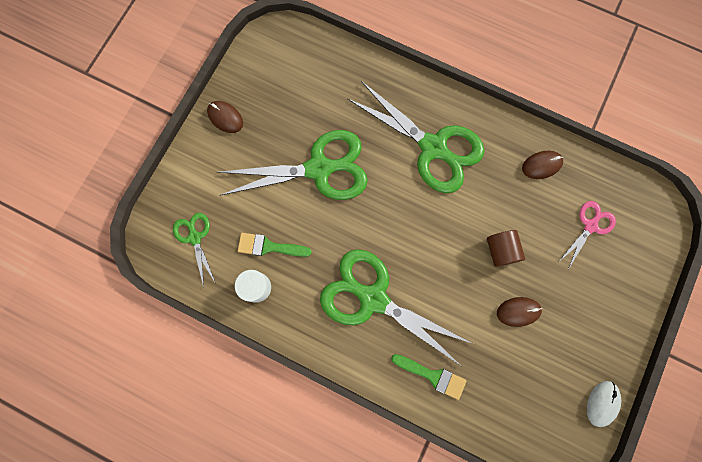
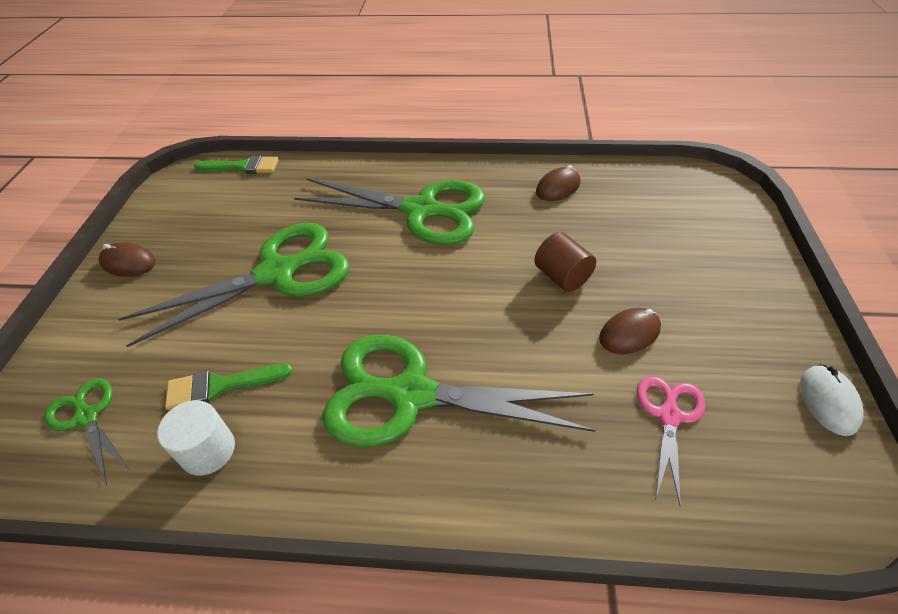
camera: 20 degrees left, 30 degrees down
green brush [391,354,466,400] -> green brush moved to [194,155,279,174]
pink scissors [559,201,616,269] -> pink scissors moved to [637,376,705,507]

